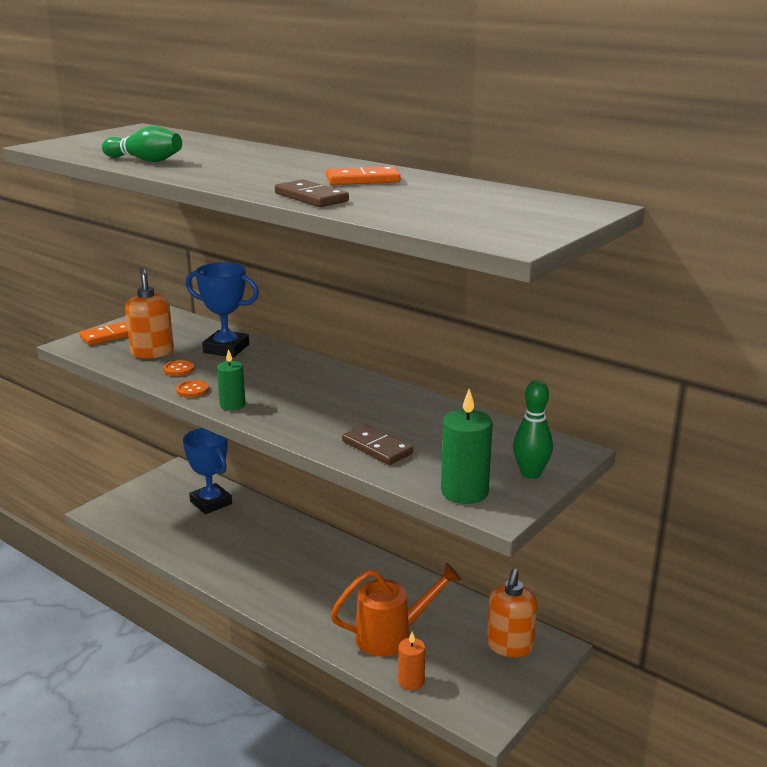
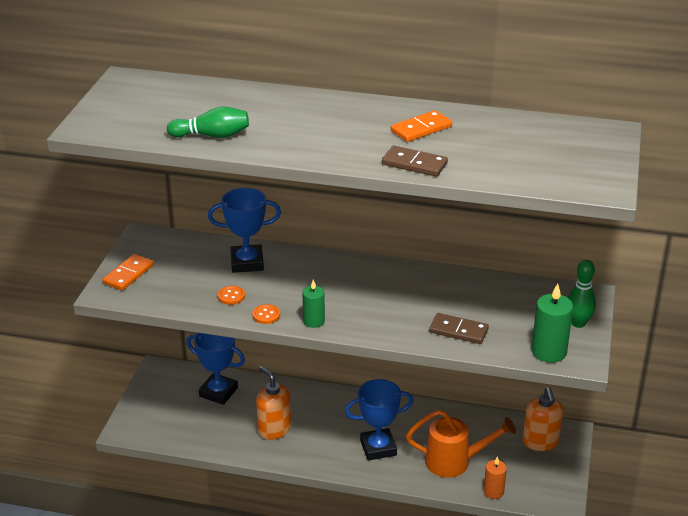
camera: 25 degrees left, 10 degrees up
orange soap dispenser [125,267,174,359] -> orange soap dispenser moved to [256,366,291,440]
orange watering can [330,563,461,657] -> orange watering can turned 45 degrees clockwise [406,410,516,477]
none -> blue trophy [345,379,413,461]

